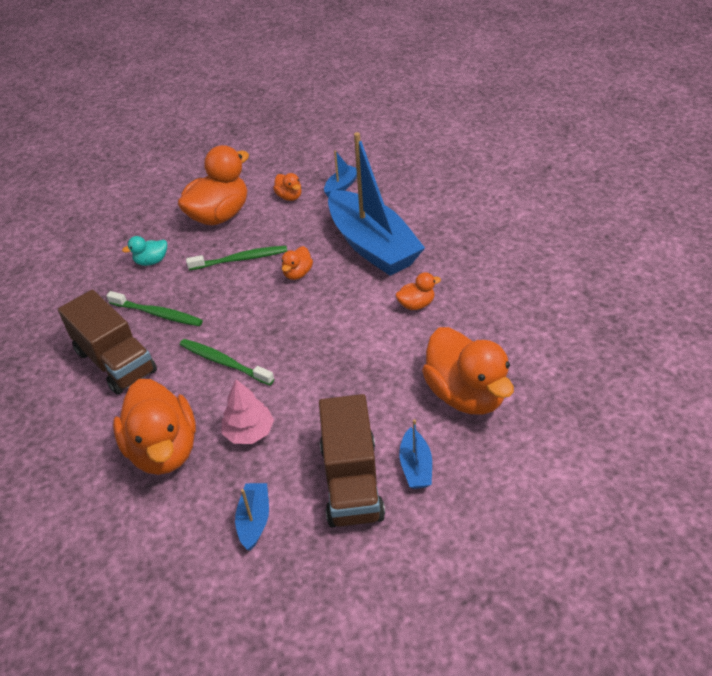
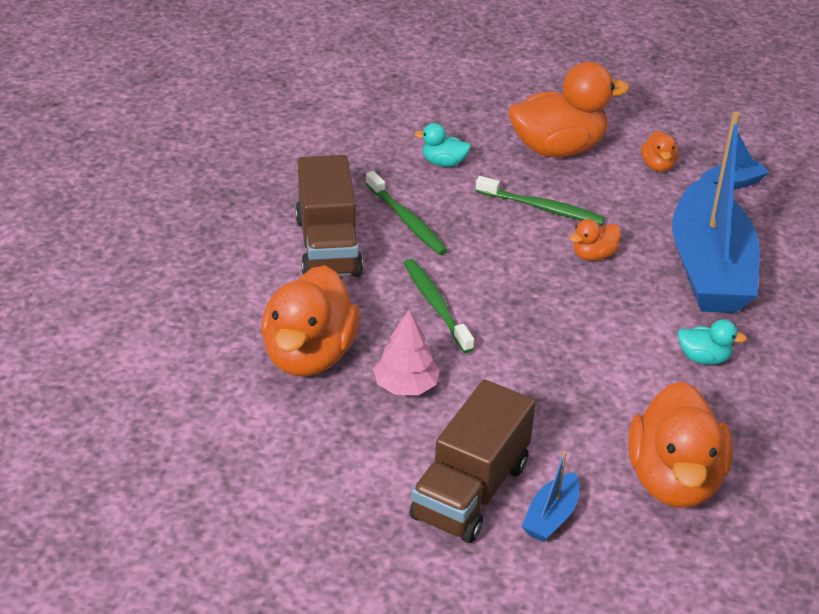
camera: 30 degrees right, 5 degrees down
blue boat [235,483,269,551] -> none
orange duck [396,272,441,310] -> turquoise duck [678,319,747,365]

